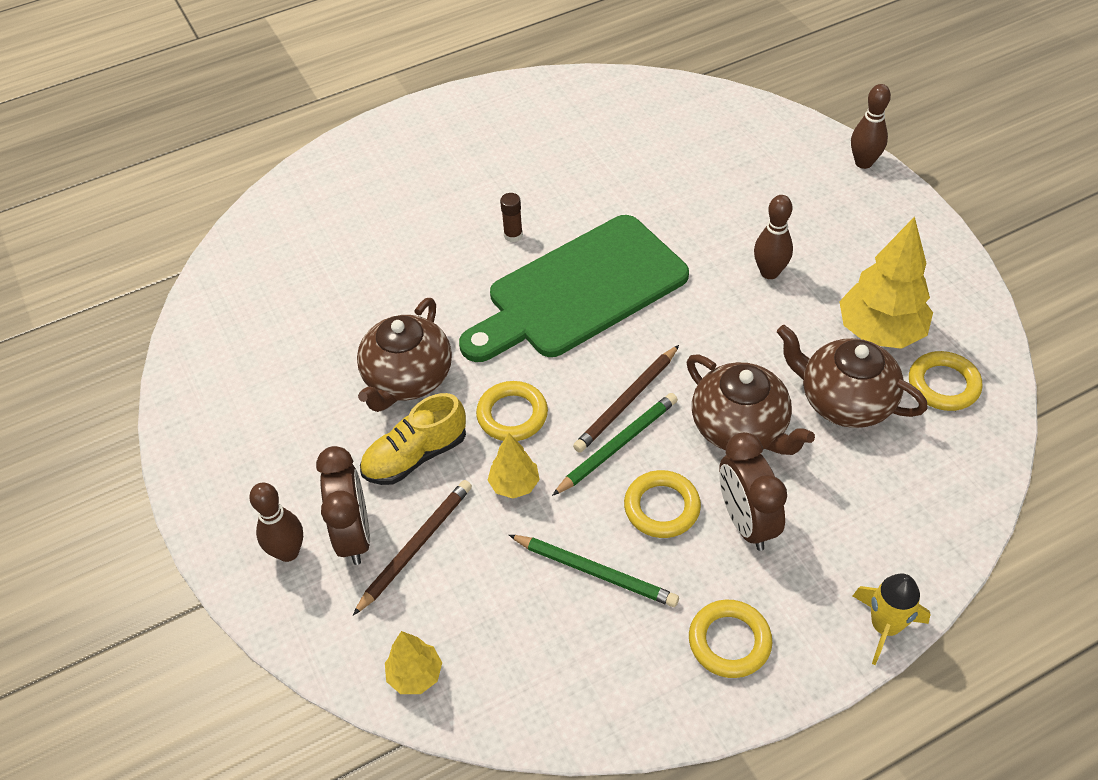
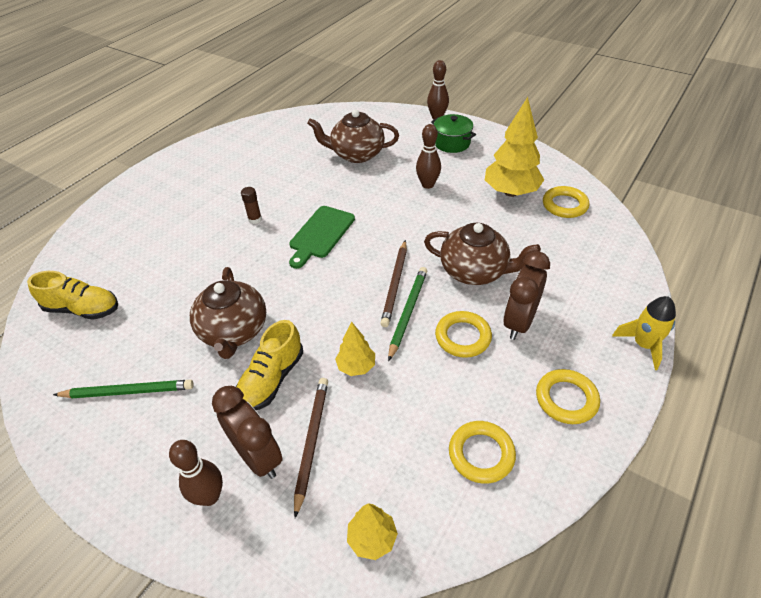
camera: 30 degrees left, 5 degrees down
green cutting board [459,215,689,362] -> green cutting board [289,206,355,269], size x0.53
yellow ring [476,381,548,441] -> yellow ring moved to [449,421,516,484]
green pencil [509,535,679,607] -> green pencil moved to [53,380,194,398]
brown clock [719,432,787,551] -> brown clock turned 75 degrees clockwise [503,251,550,340]
brown teapot [777,325,928,428] -> brown teapot moved to [307,109,399,163]
none -> yellow shoe [27,271,118,320]
none -> green pot [431,114,476,153]

